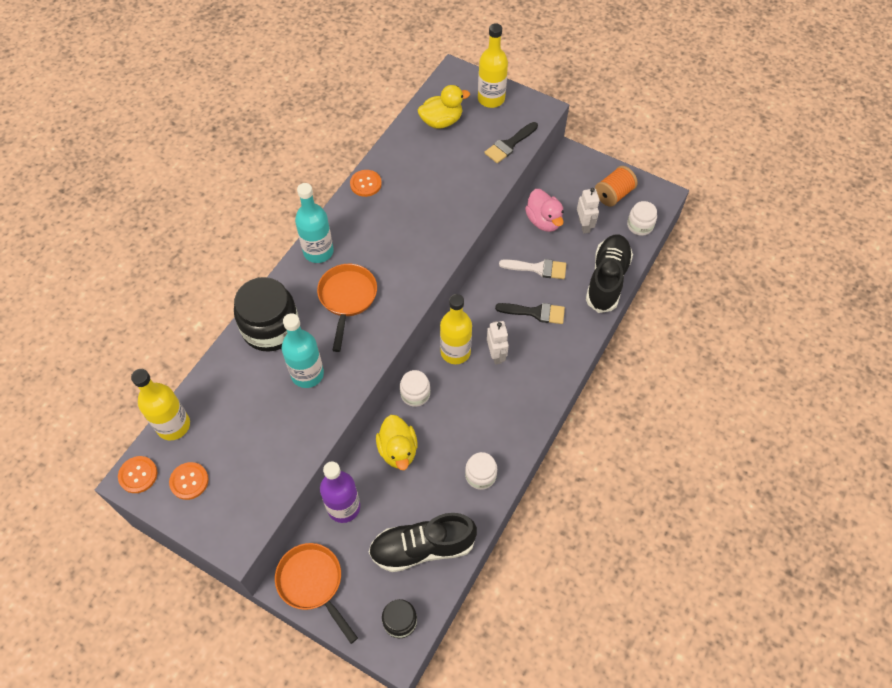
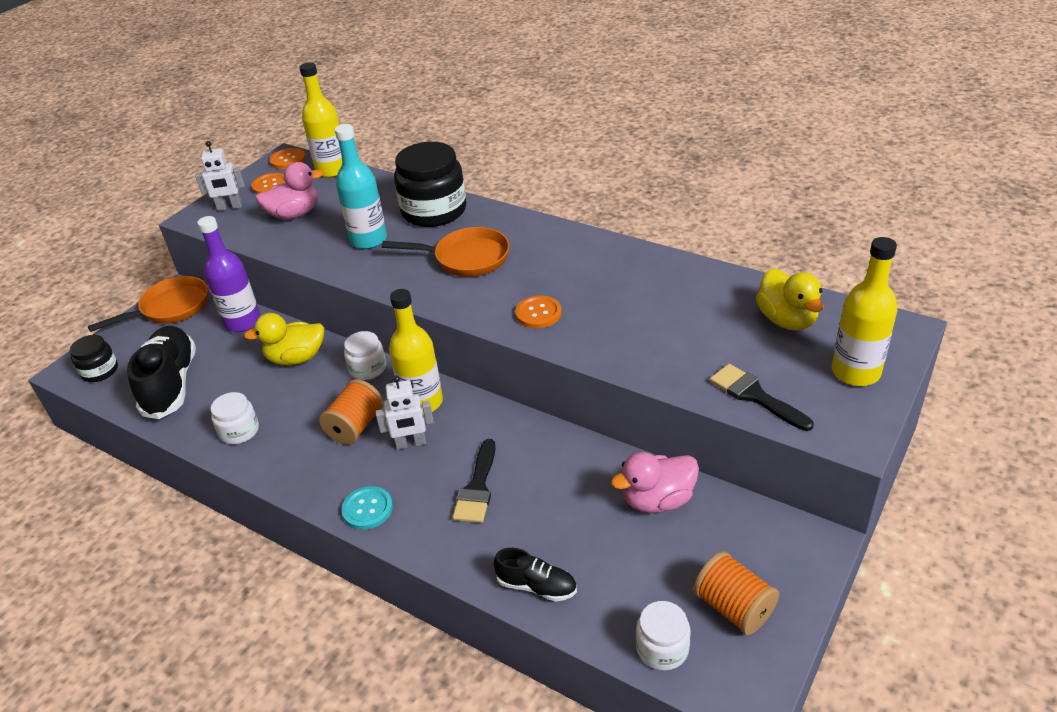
camera: 95 degrees right, 20 degrees down
turquoise bottle [295,183,334,263] -> none
orange button [350,170,382,197] -> orange button moved to [515,295,562,328]
white brush [499,259,566,279] -> none
white robot [577,188,600,233] -> white robot moved to [195,141,245,211]
black shoe [586,234,633,313] -> black shoe [494,548,577,602], size x0.53
none -> pink duck [256,162,324,220]
none -> orange spool [319,379,383,445]
none -> turquoise button [341,486,393,530]

